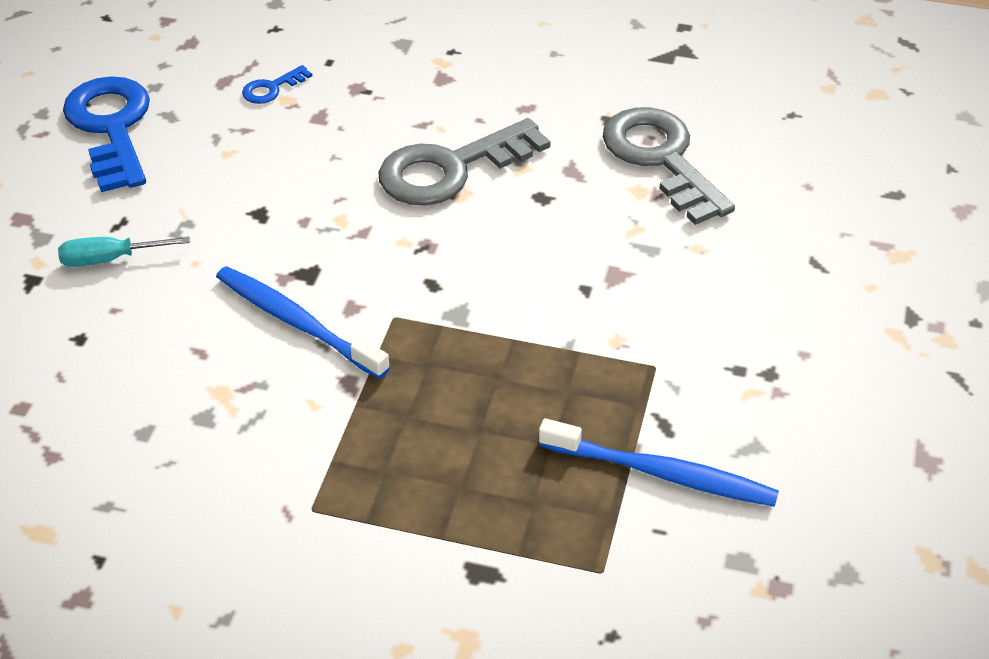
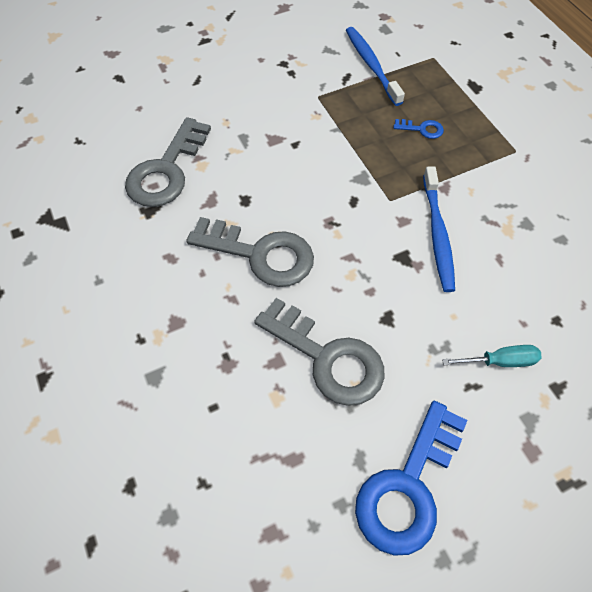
camera: 130 degrees left, 15 degrees up
turquoise screwdriver [58,236,190,267] -> turquoise screwdriver turned 45 degrees counterclockwise [442,345,542,367]
blue key [242,65,312,104] -> blue key moved to [394,119,444,139]
none -> grey key [254,298,385,406]

